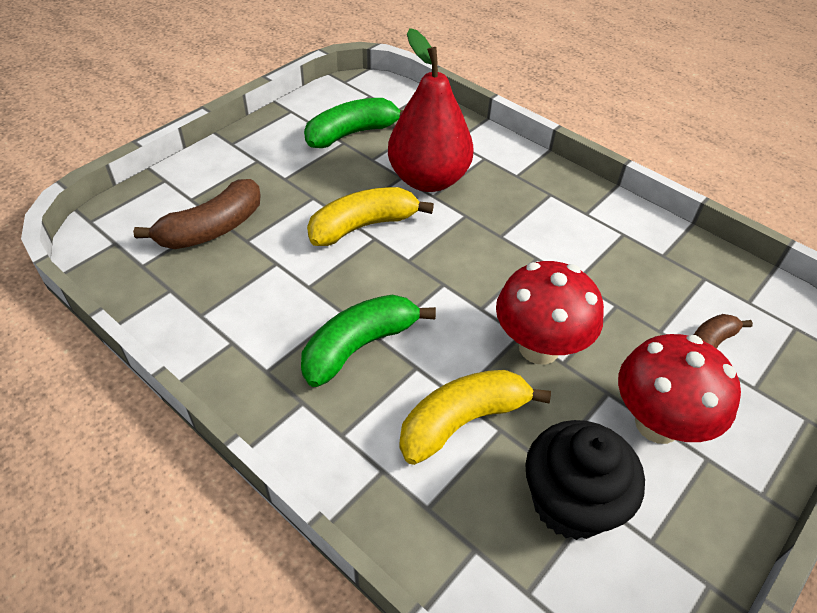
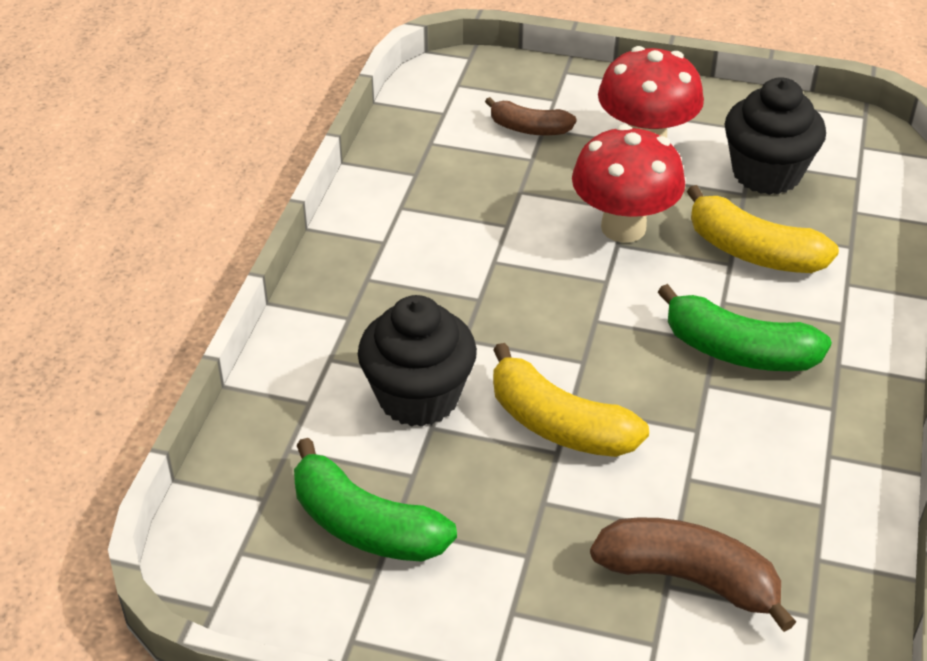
camera: 115 degrees left, 5 degrees down
red pear [388,28,474,192] -> black cupcake [358,295,477,427]

